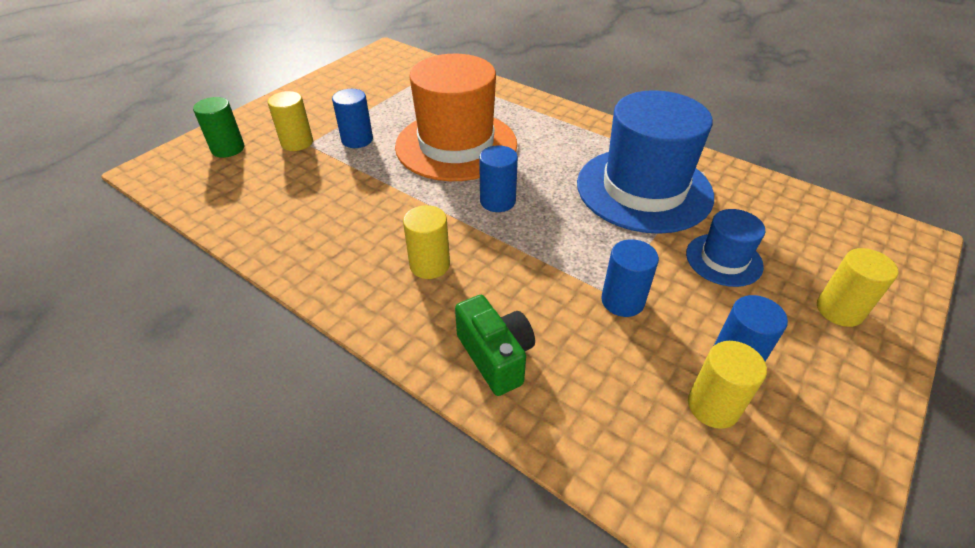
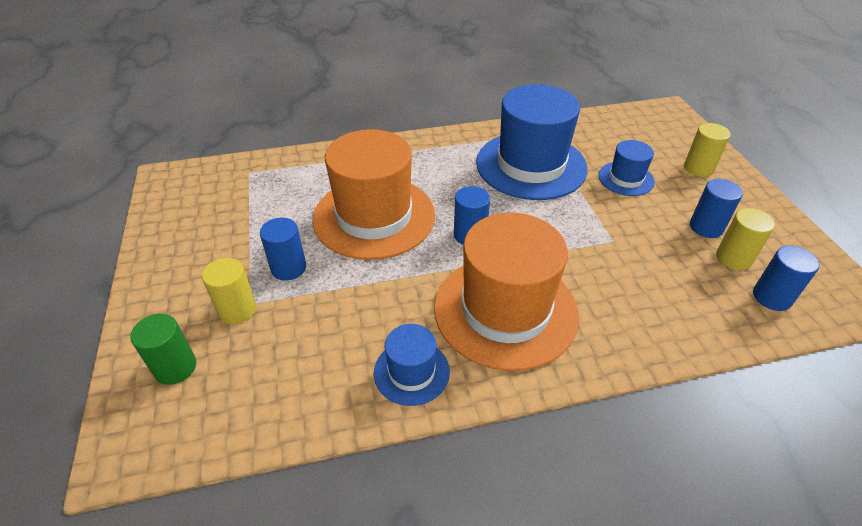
camera: 50 degrees left, 0 degrees up
yellow cylinder [403,205,450,279] -> orange hat [434,213,579,371]
green camera [455,295,535,396] -> none
blue cylinder [601,239,659,317] -> blue cylinder moved to [753,245,820,311]
none -> blue hat [374,324,450,406]

